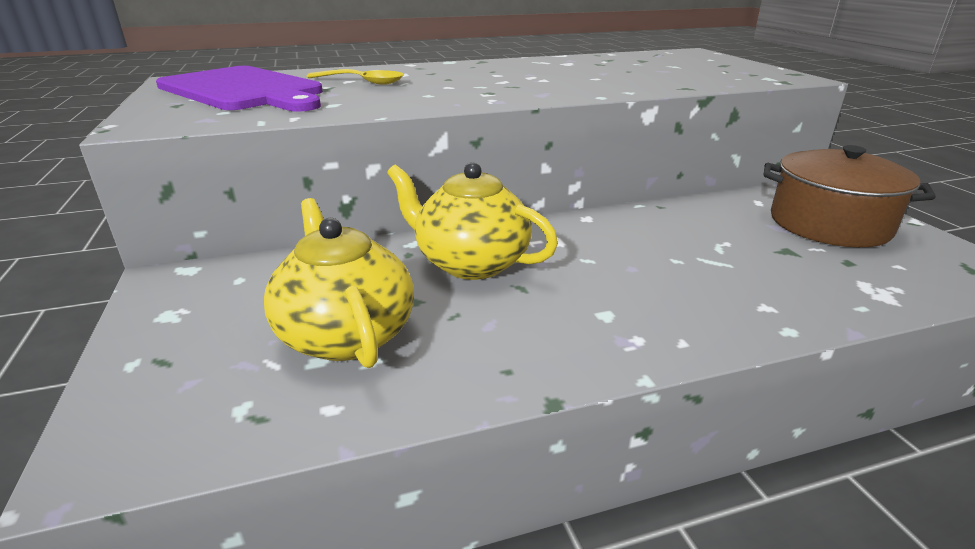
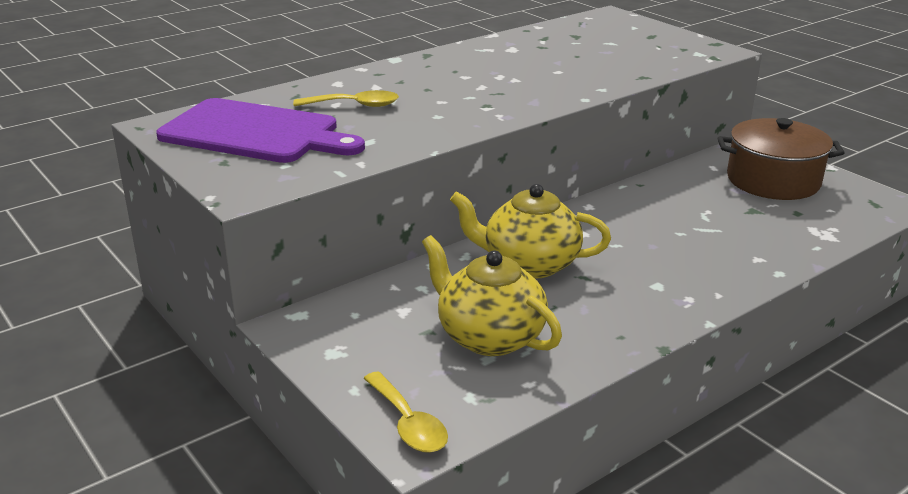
camera: 20 degrees left, 0 degrees up
none -> yellow spoon [363,371,448,453]

